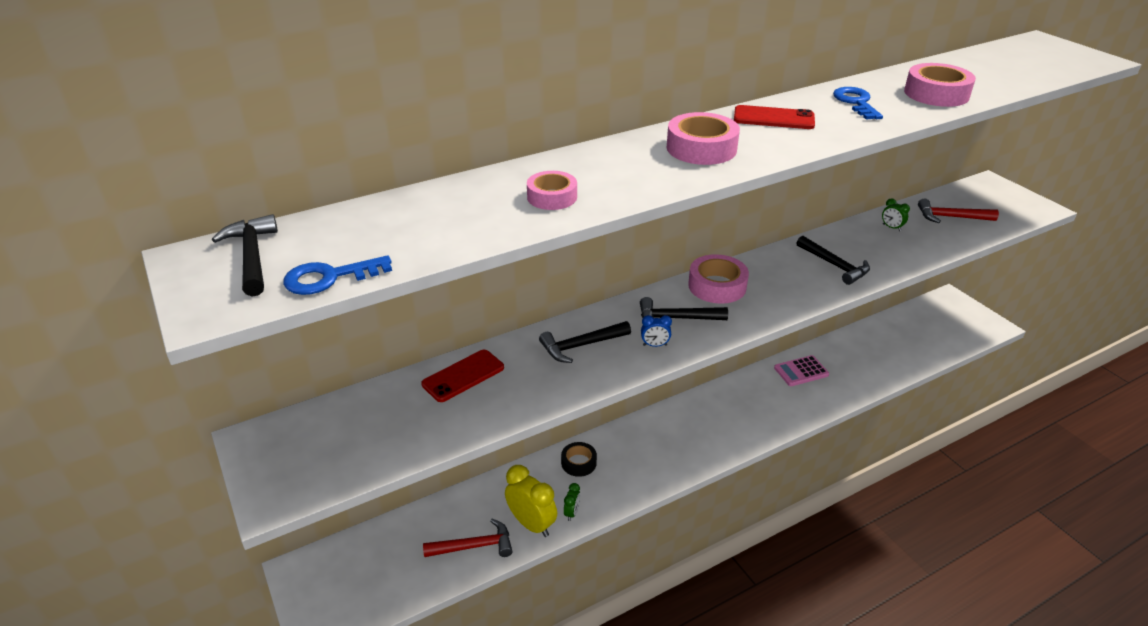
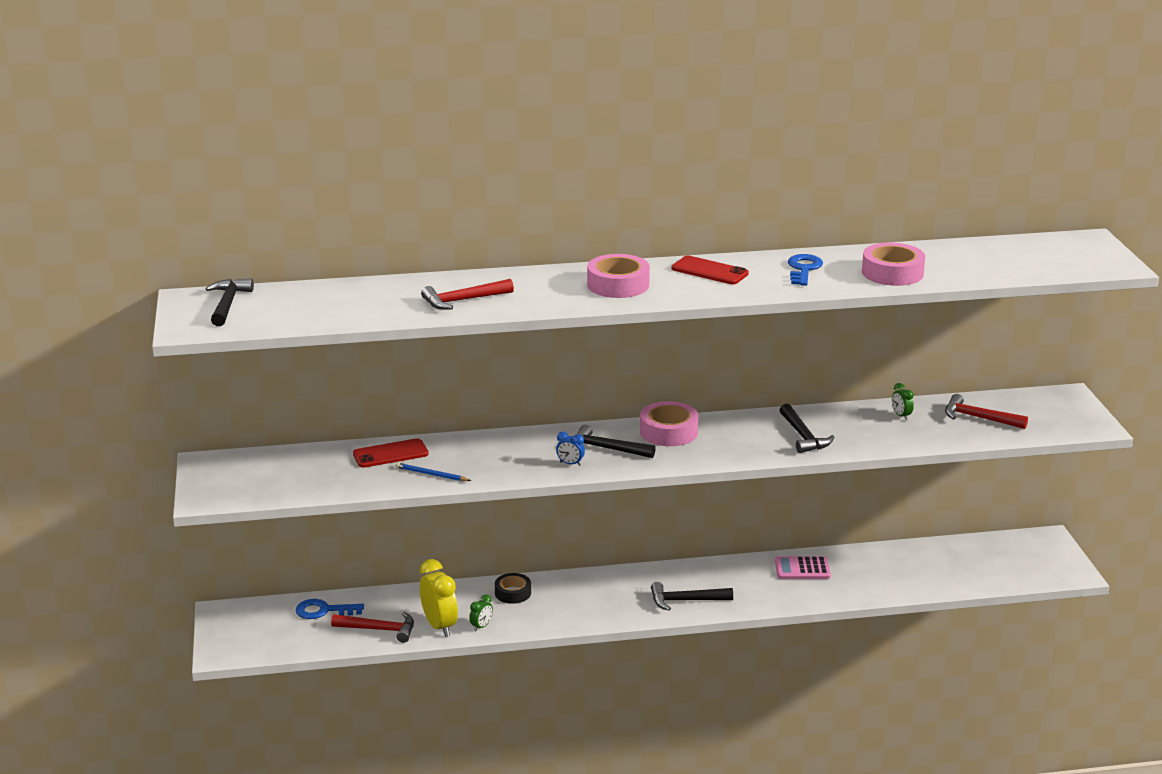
camera: 20 degrees right, 10 degrees down
blue key [283,255,392,295] -> blue key moved to [296,599,364,619]
pink tape [527,171,577,210] -> red hammer [421,279,514,310]
black hammer [539,321,631,363] -> black hammer moved to [651,582,733,611]
none -> blue pencil [395,463,471,481]

